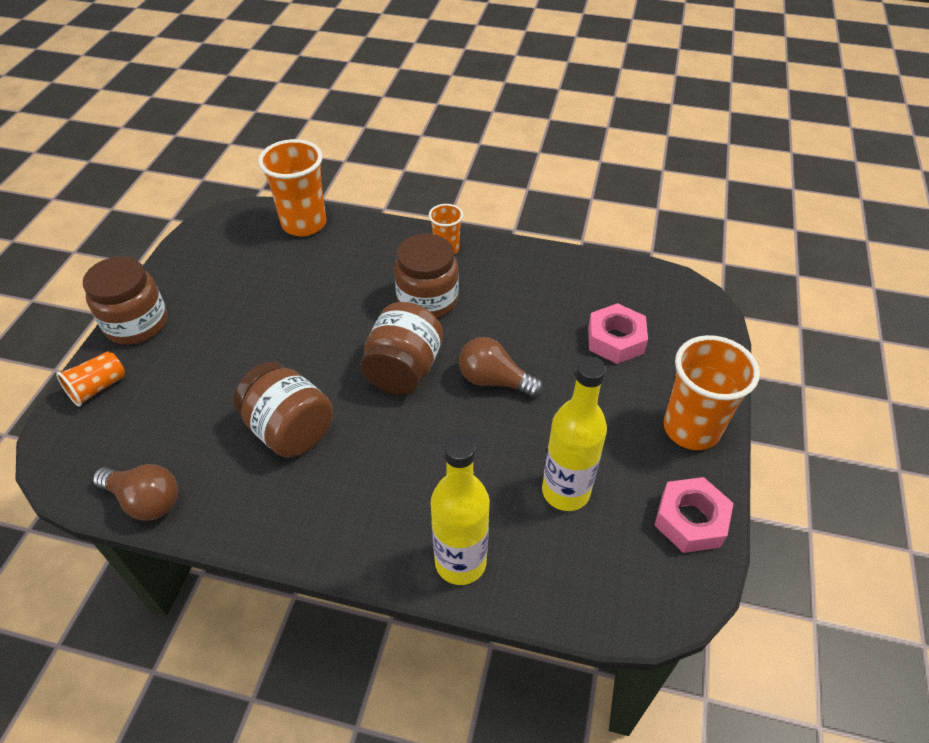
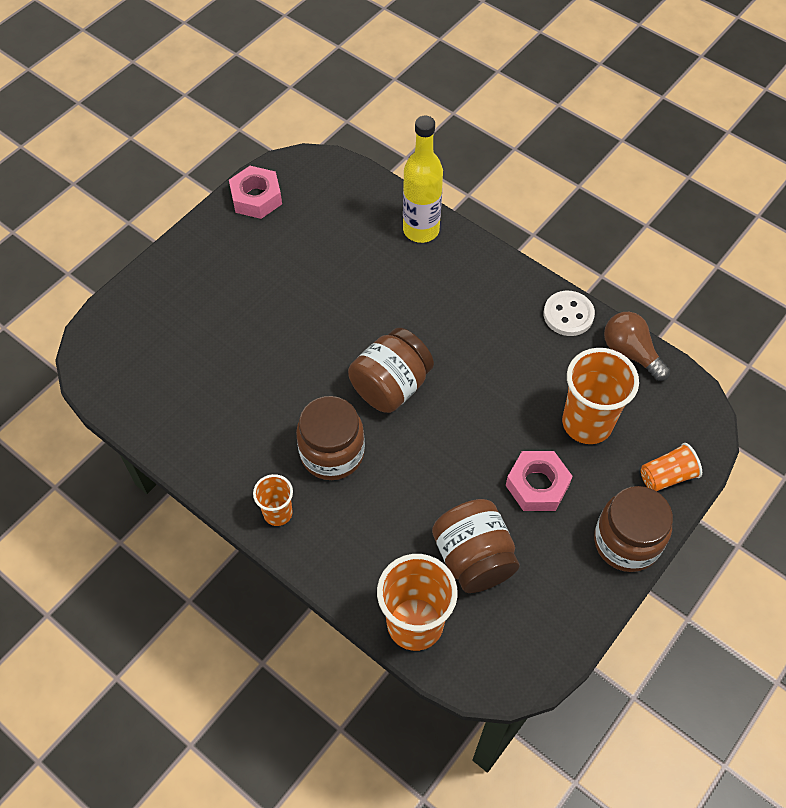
camera: 155 degrees left, 10 degrees up
brown jar [233,362,333,458] -> brown jar moved to [432,499,520,593]
brown light bulb [459,337,543,397] -> none
yellow bottle [542,356,607,511] -> none
pink nut [588,303,648,364] -> pink nut moved to [506,451,573,511]
orange cup [664,335,760,450] -> orange cup moved to [562,348,639,444]
none -> white button [543,291,595,336]

